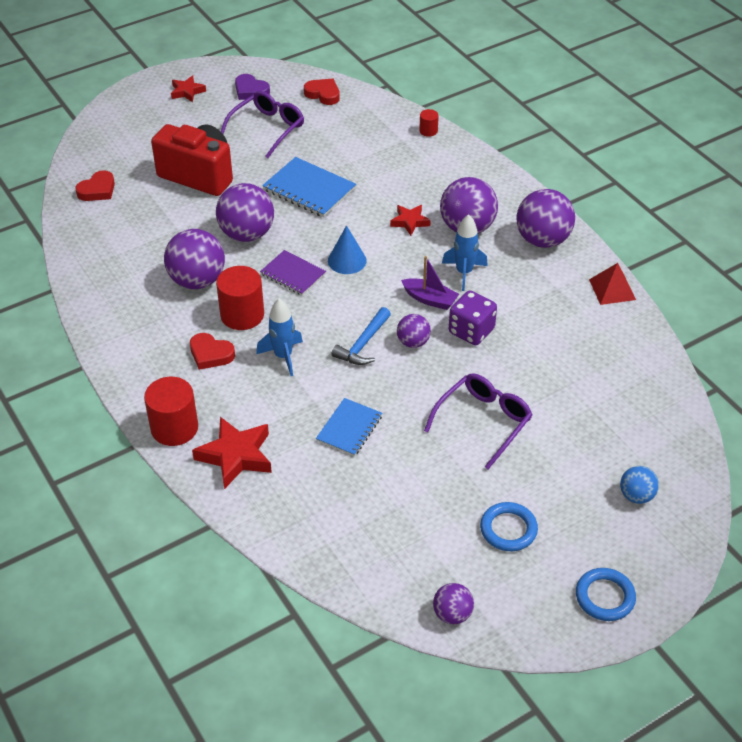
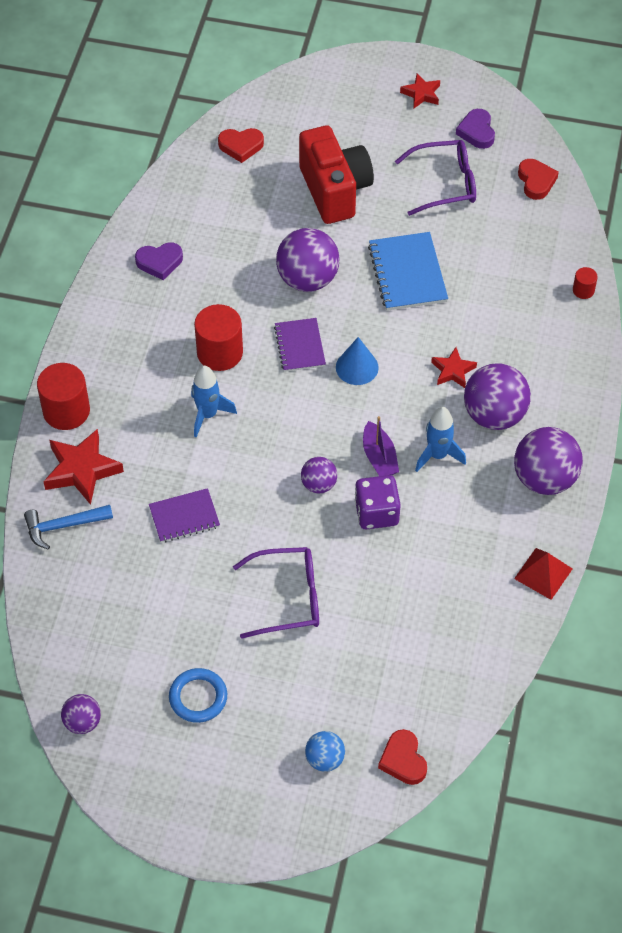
camera: 45 degrees right, 10 degrees up
purple ball [164,229,225,289] -> none
red heart [190,333,235,370] -> red heart moved to [378,729,427,785]
blue notebook [316,398,382,456] -> purple notebook [149,488,220,543]
blue hammer [331,307,391,365] -> blue hammer moved to [24,505,113,550]
blue ring [576,568,636,621] -> none
none -> purple heart [135,242,183,280]

